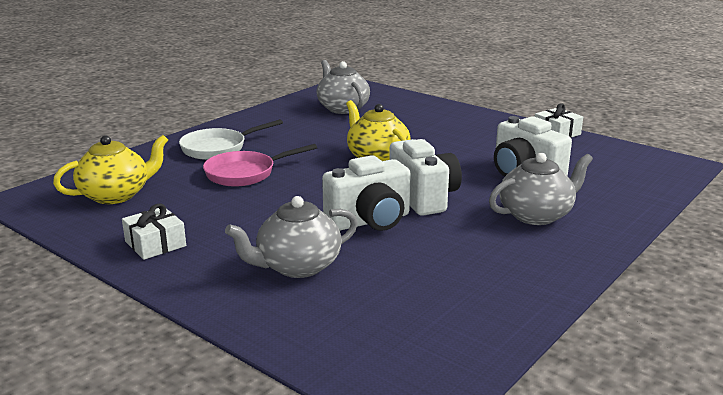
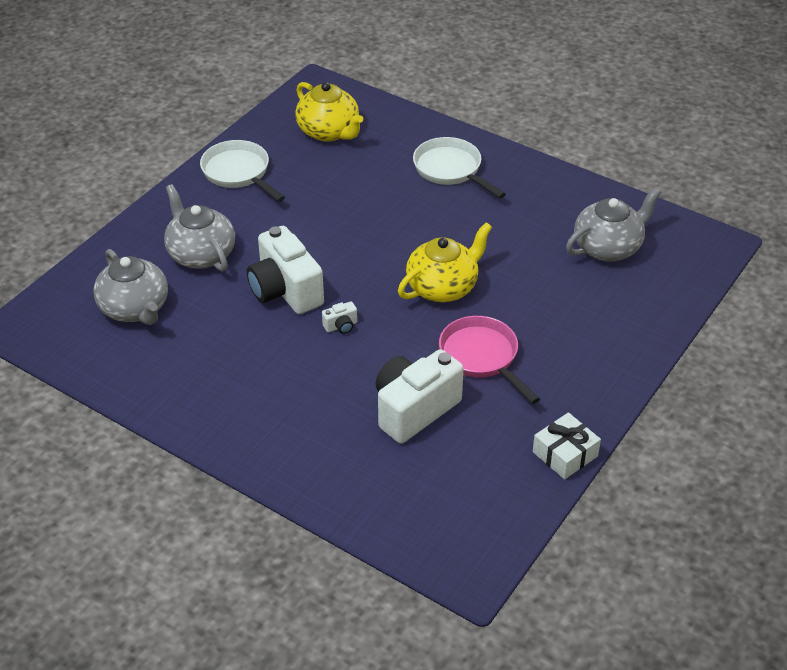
camera: 85 degrees right, 20 degrees up
white gift [122,203,186,260] -> white pan [200,140,285,202]
pink pan [203,144,317,186] -> pink pan moved to [439,316,540,404]
white camera [389,139,462,216] -> white camera [322,302,357,334], size x0.41
grey teapot [489,153,593,225] -> grey teapot moved to [93,249,168,325]

